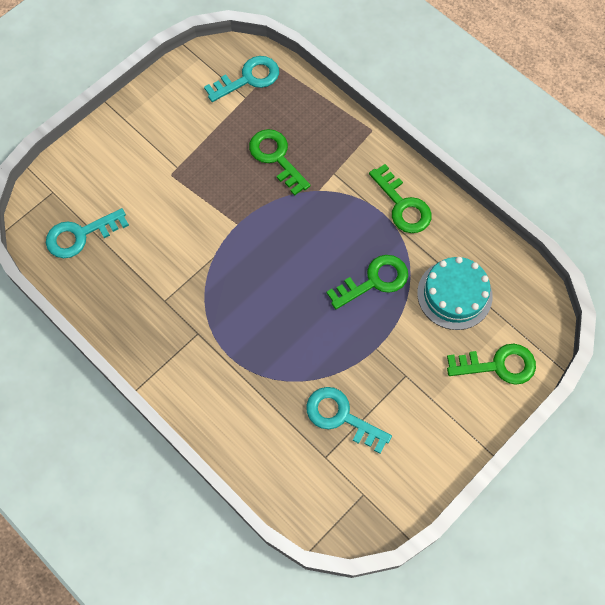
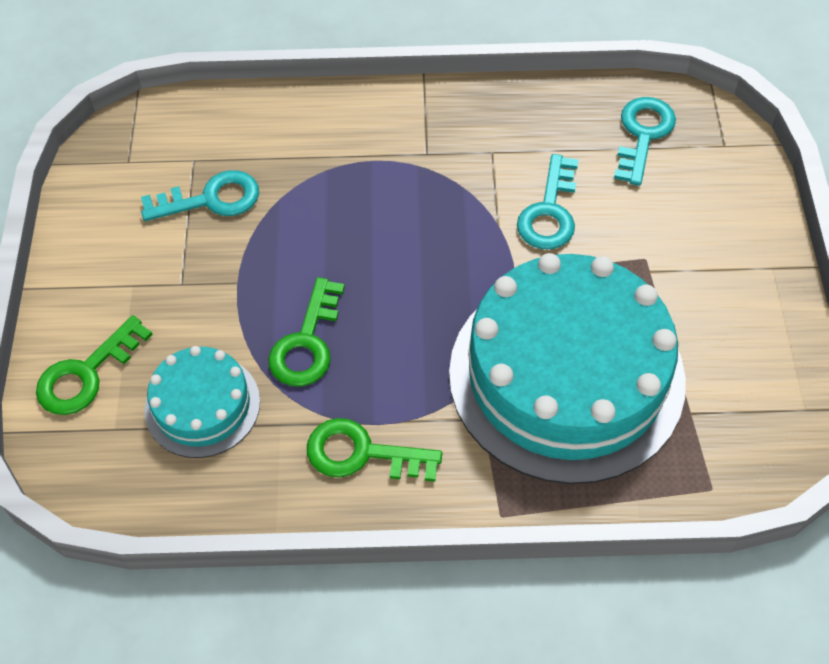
camera: 135 degrees right, 10 degrees down
turquoise key [204,56,279,102] -> turquoise key moved to [517,154,578,249]
green key [249,129,311,196] -> turquoise cake [449,253,686,484]

